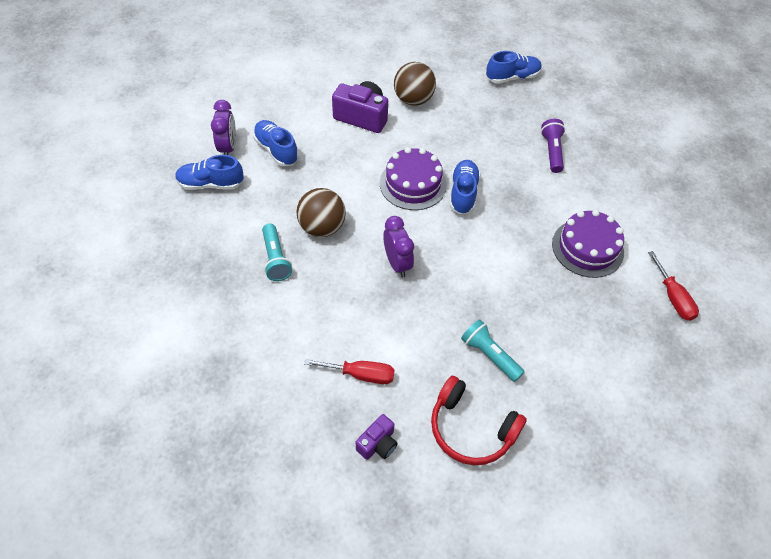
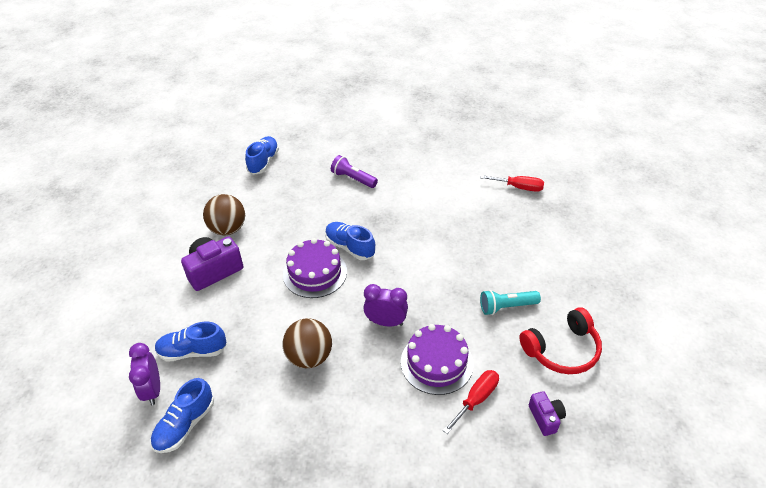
camera: 55 degrees left, 10 degrees down
purple clock [211,100,236,155] -> purple clock turned 135 degrees counterclockwise [129,343,160,405]
turquoise flashlight [262,224,292,281] -> none
purple cake [552,210,624,278] -> purple cake moved to [401,324,474,395]

